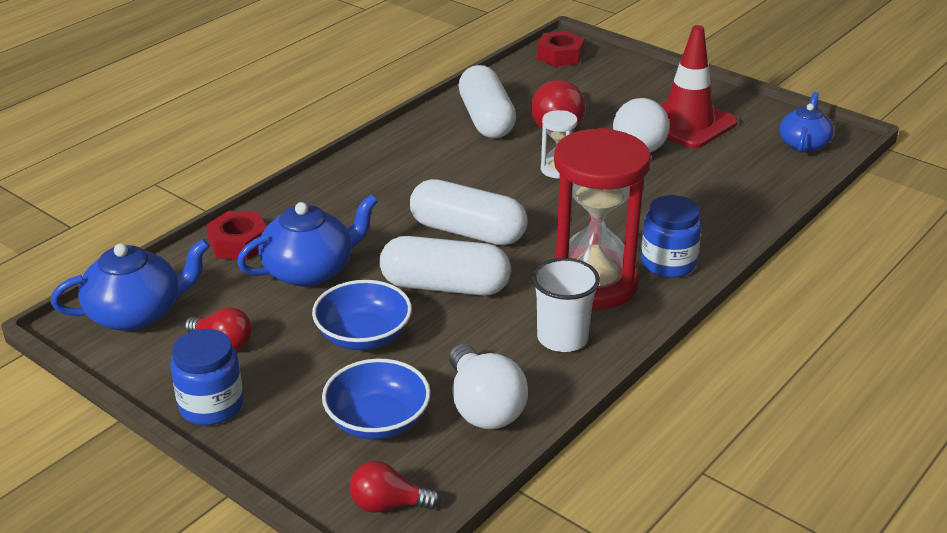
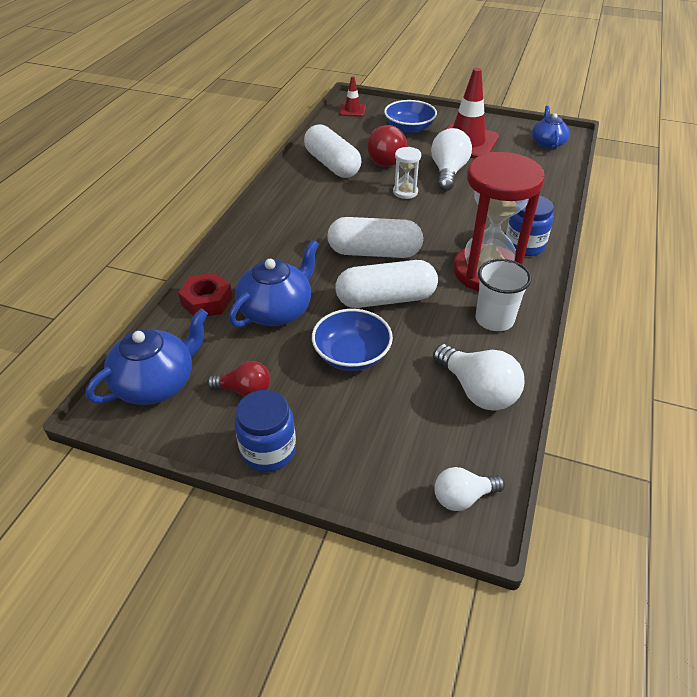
camera: 20 degrees left, 10 degrees up
blue bowl [322,359,431,440] -> blue bowl moved to [384,100,437,134]
red light bulb [349,461,441,512] -> white light bulb [434,467,505,511]
red nut [537,31,584,67] -> red traffic cone [339,76,366,117]

